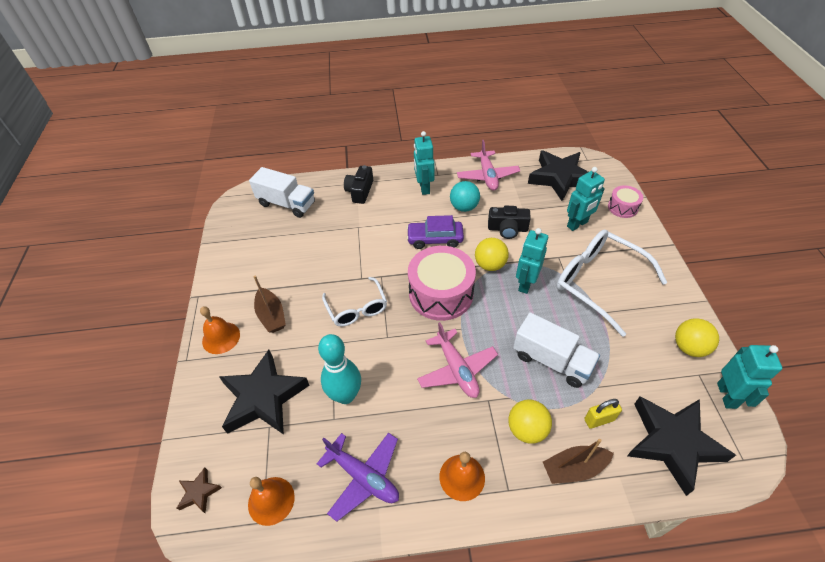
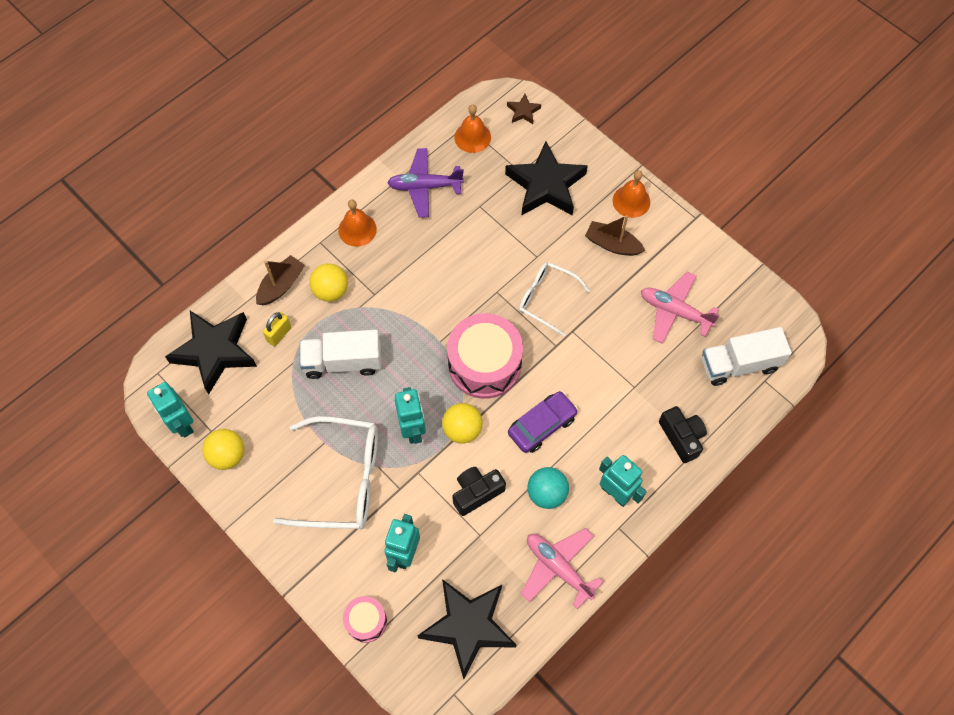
camera: 140 degrees right, 15 degrees up
turquoise bowling pin [318,334,361,404] -> none
pink plane [417,322,498,398] -> pink plane moved to [641,272,720,344]

